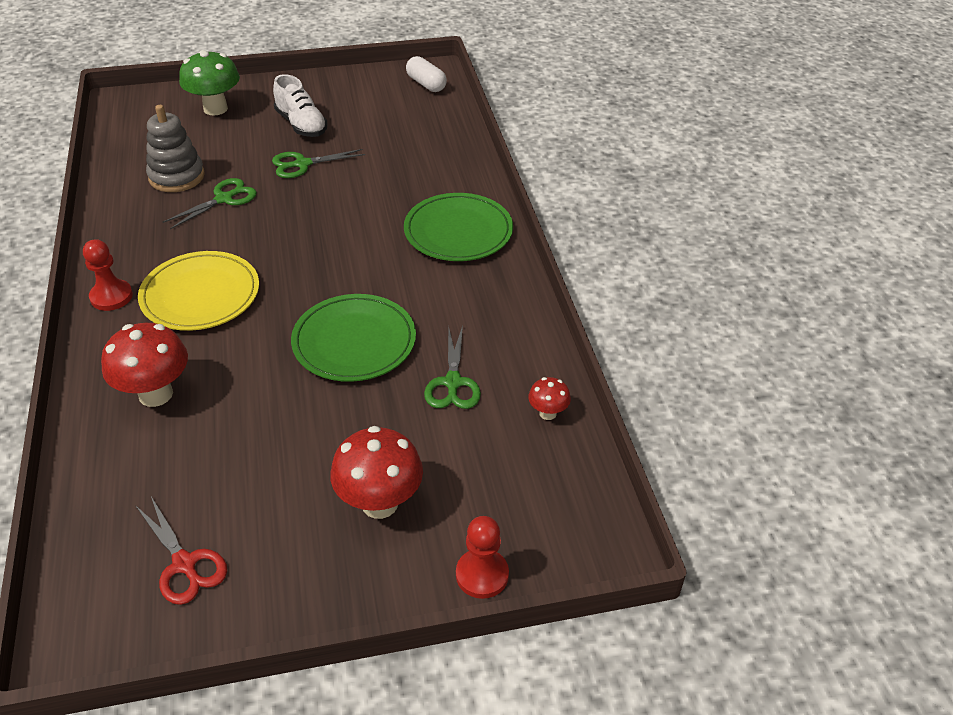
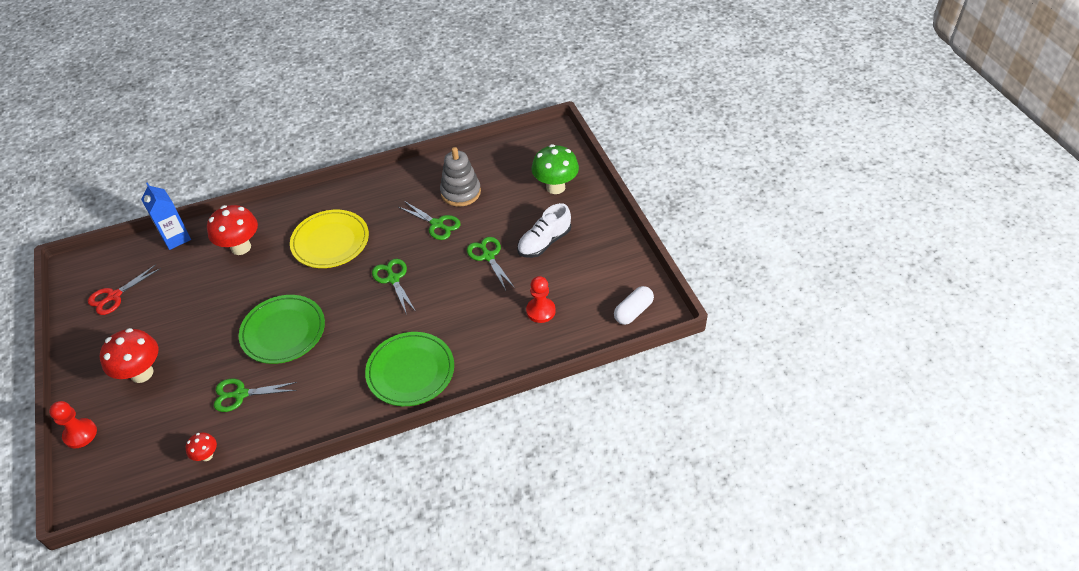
camera: 85 degrees right, 5 degrees up
red pawn [83,239,133,311] -> red pawn moved to [526,276,556,323]
none -> blue carton [141,182,191,250]
none -> green scissors [372,259,416,315]

